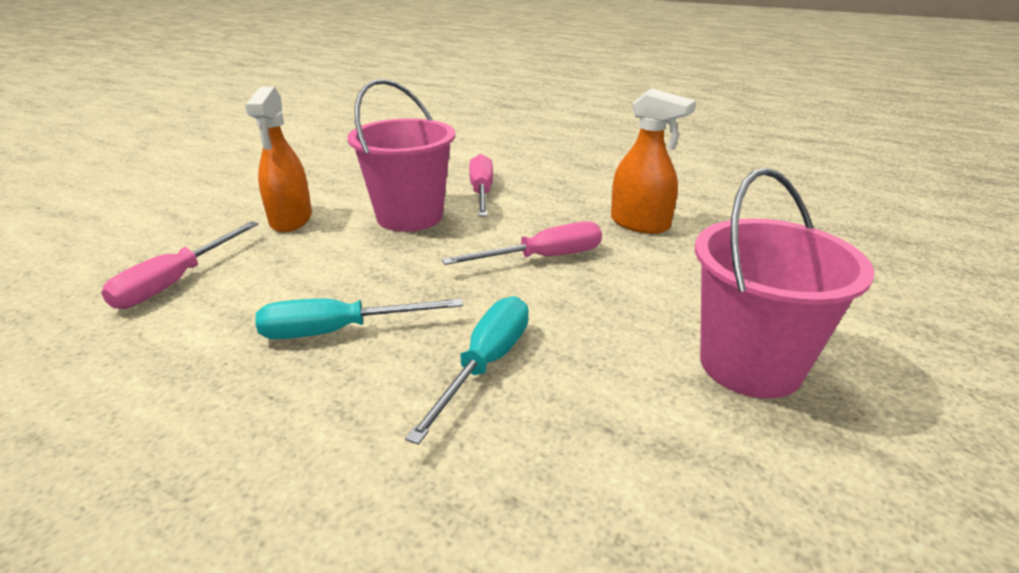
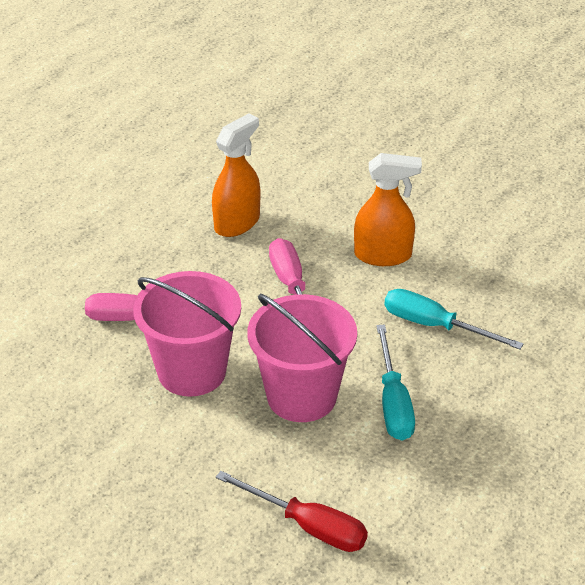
camera: 85 degrees left, 10 degrees up
pink screwdriver [101,221,259,309] -> red screwdriver [216,471,368,552]
orange spray bottle [245,87,312,232] -> orange spray bottle moved to [354,153,422,266]
pink bucket [695,167,874,399] -> pink bucket moved to [247,294,357,422]

